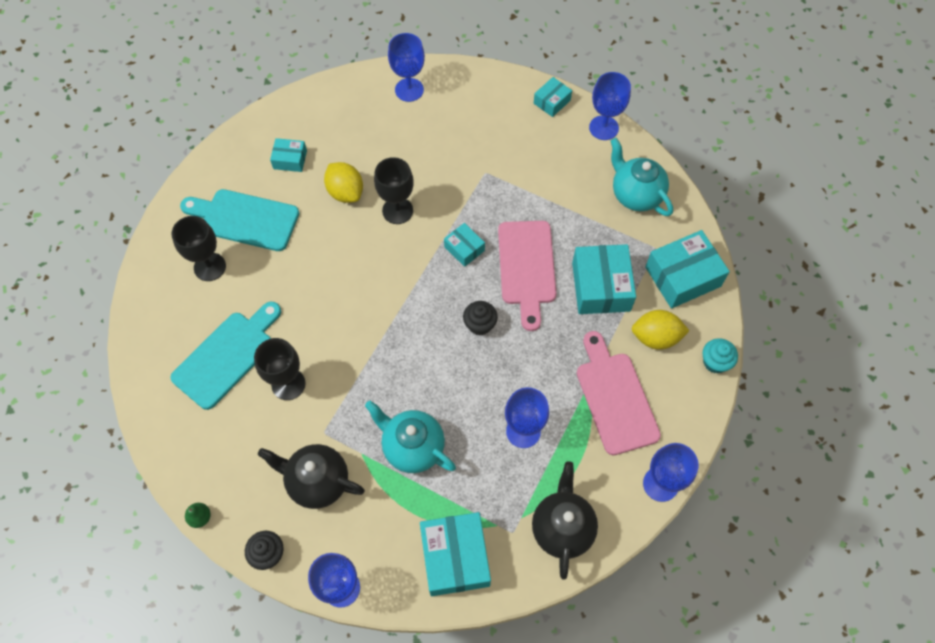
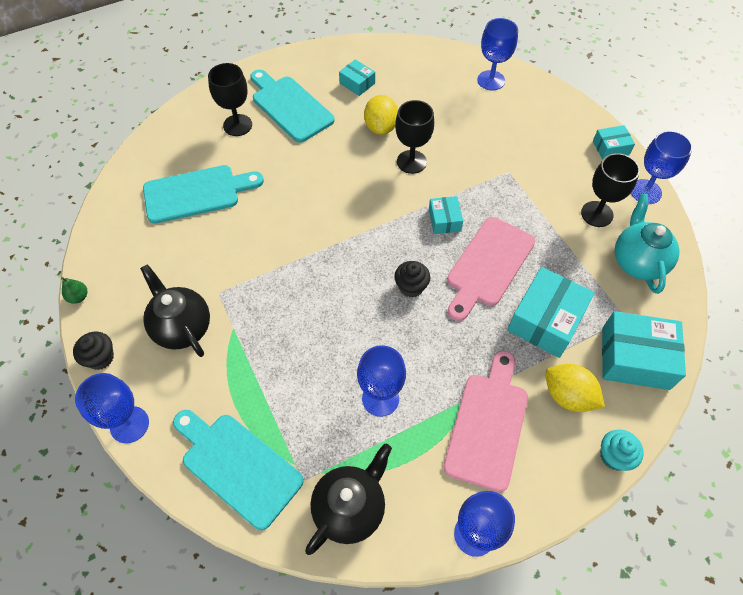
camera: 35 degrees right, 5 degrees down
black goblet [254,338,306,400] -> black goblet moved to [581,153,640,227]
turquoise teapot [365,401,456,473] -> none
turquoise box [420,512,491,596] -> turquoise cutting board [173,410,304,530]

